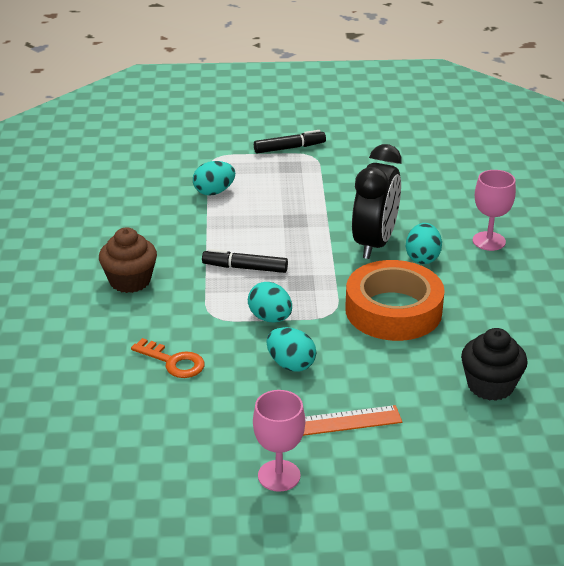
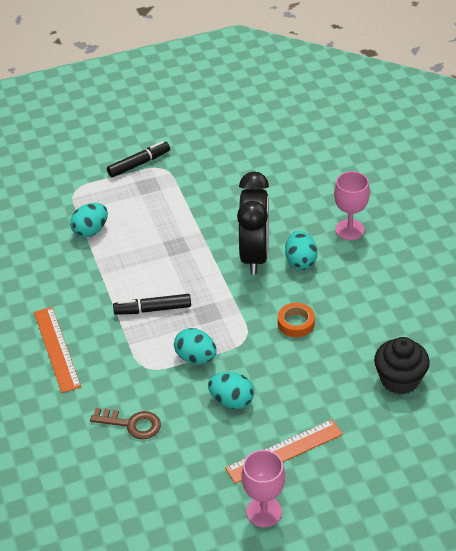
camera: 15 degrees left, 10 degrees up
brown cupcake [99,227,157,293] -> orange ruler [34,307,81,393]
orange key [131,338,205,378] -> brown key [90,408,161,439]
orange tape [345,260,445,341] -> orange tape [278,303,315,337], size x0.44

